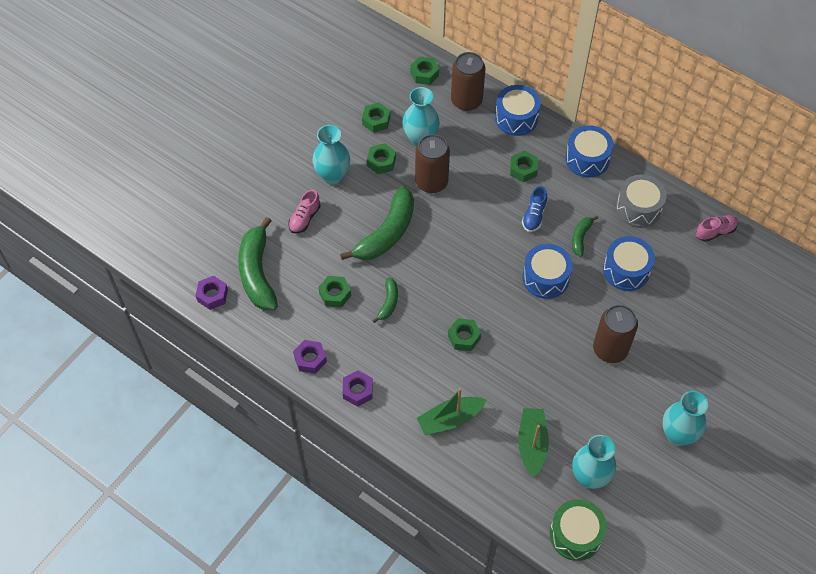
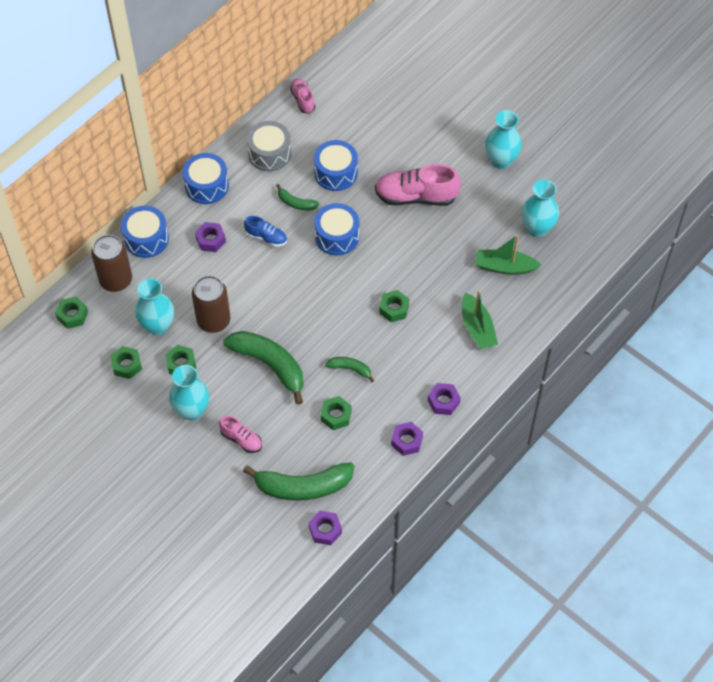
camera: 85 degrees left, 0 degrees up
green nut [510,151,538,182] -> purple nut [195,222,226,252]
green drum [550,499,607,561] -> none
brown can [593,305,638,363] -> pink shoe [375,164,461,206]

